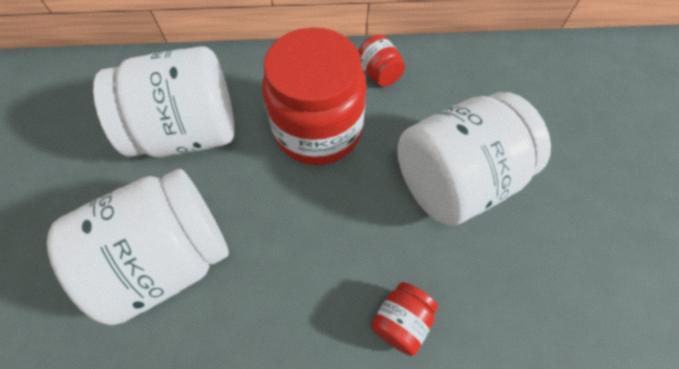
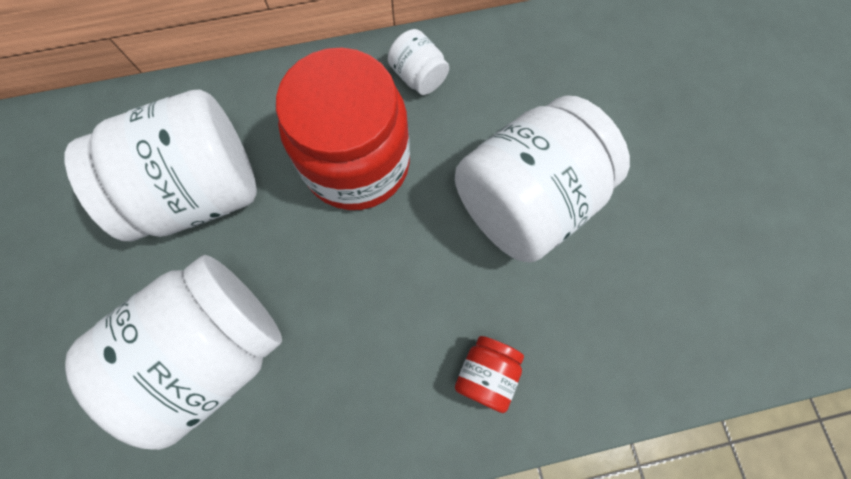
camera: 10 degrees left, 10 degrees up
red jar [358,35,405,87] -> white jar [388,29,449,95]

